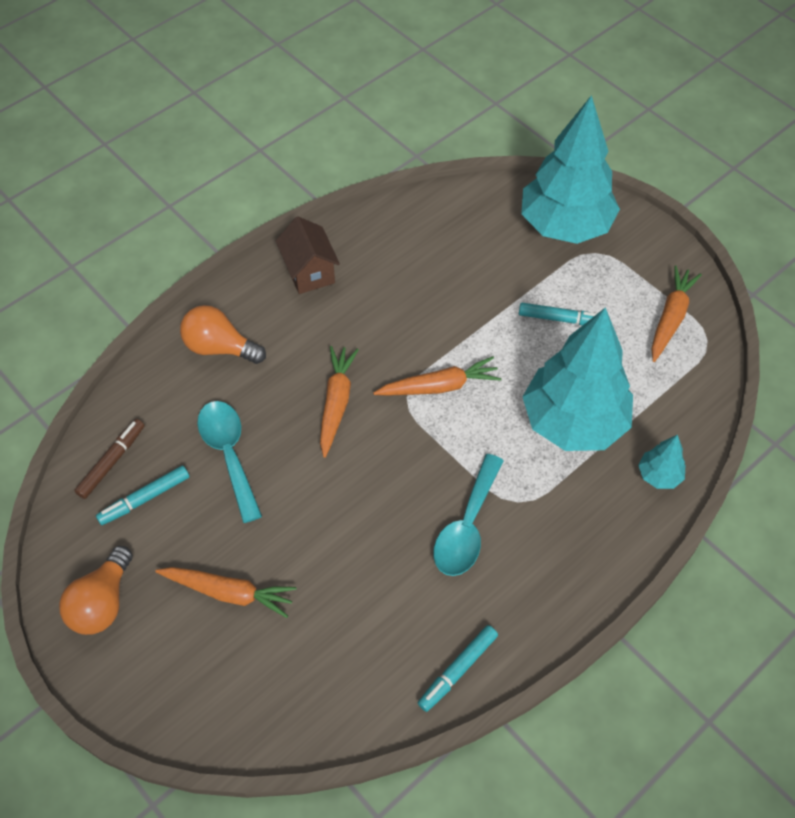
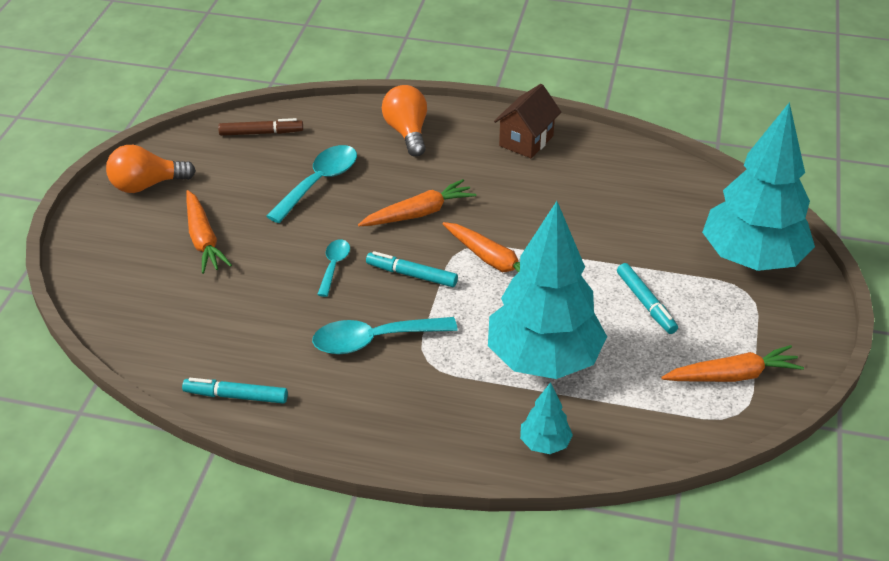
camera: 55 degrees right, 15 degrees down
turquoise marker [96,466,189,525] -> turquoise marker moved to [366,251,458,287]
none -> turquoise spoon [317,239,350,297]

